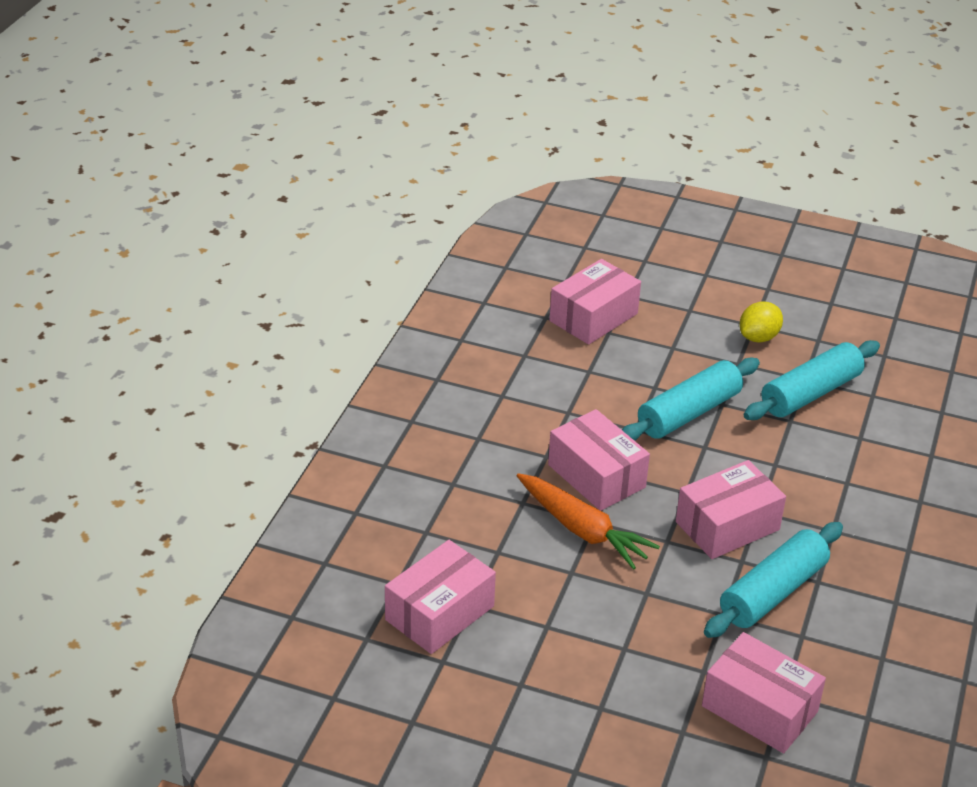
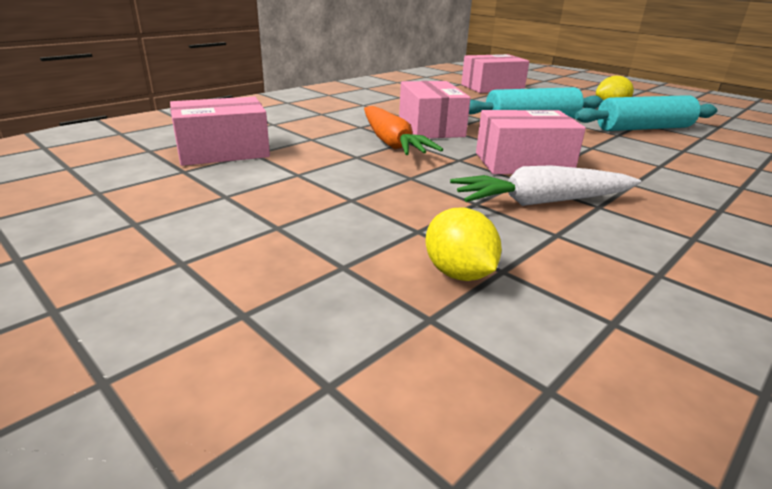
camera: 25 degrees right, 10 degrees down
pink box [702,632,826,753] -> yellow lemon [425,207,502,281]
turquoise rolling pin [704,522,843,638] -> white carrot [450,165,641,206]

